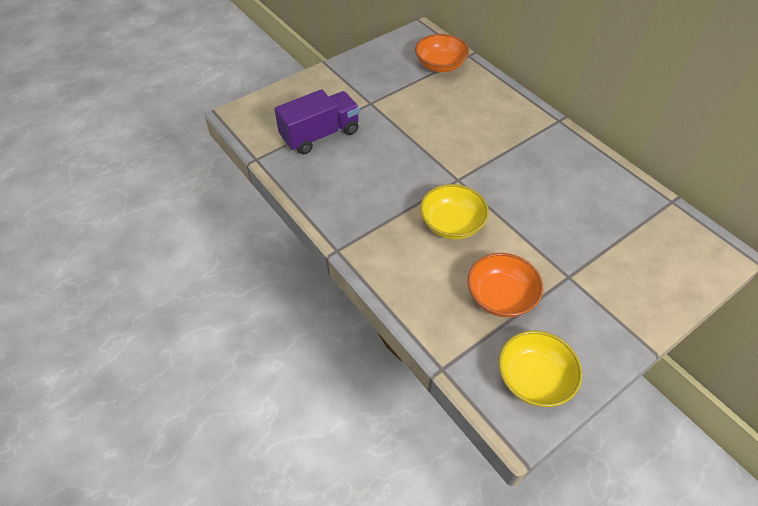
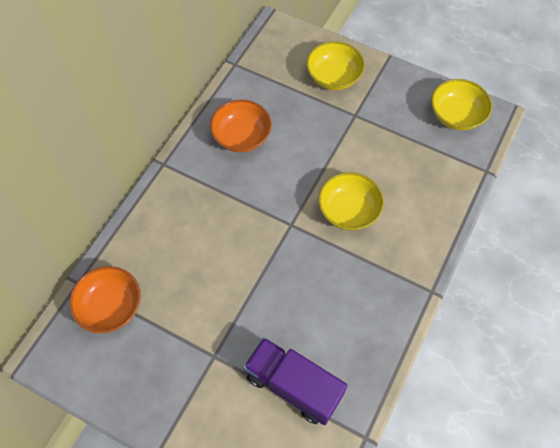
camera: 115 degrees left, 10 degrees up
orange bowl [468,253,543,318] -> orange bowl moved to [210,100,272,153]
none -> yellow bowl [306,41,365,90]

